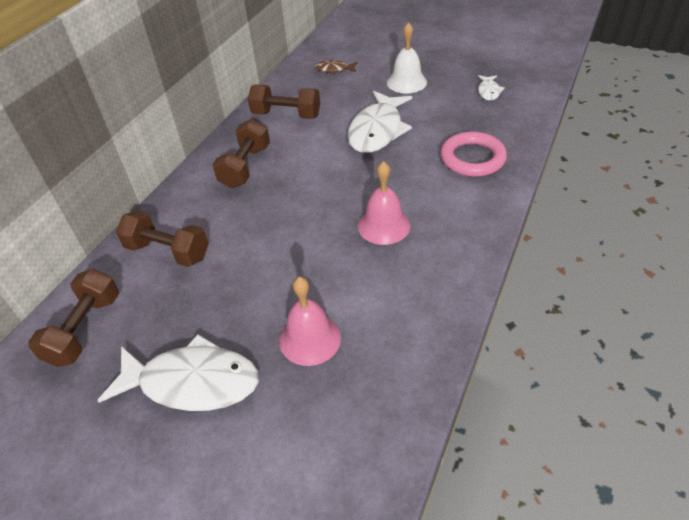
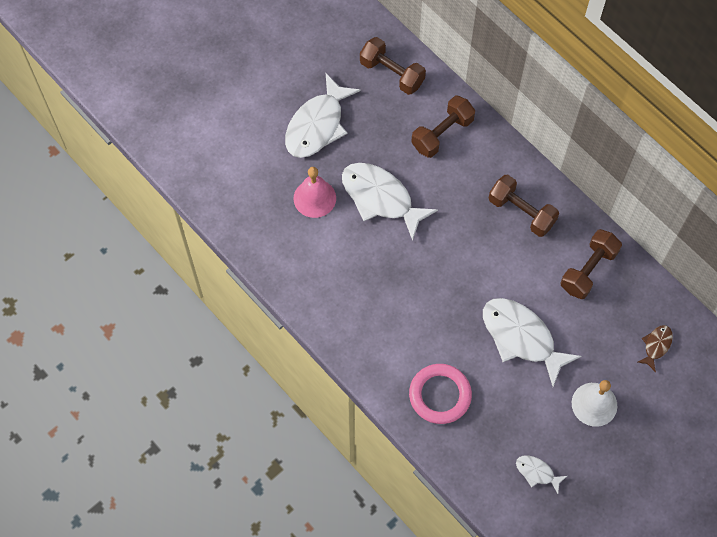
camera: 110 degrees right, 20 degrees up
pink bell [358,161,410,245] -> none
none -> white fish [342,163,438,241]

